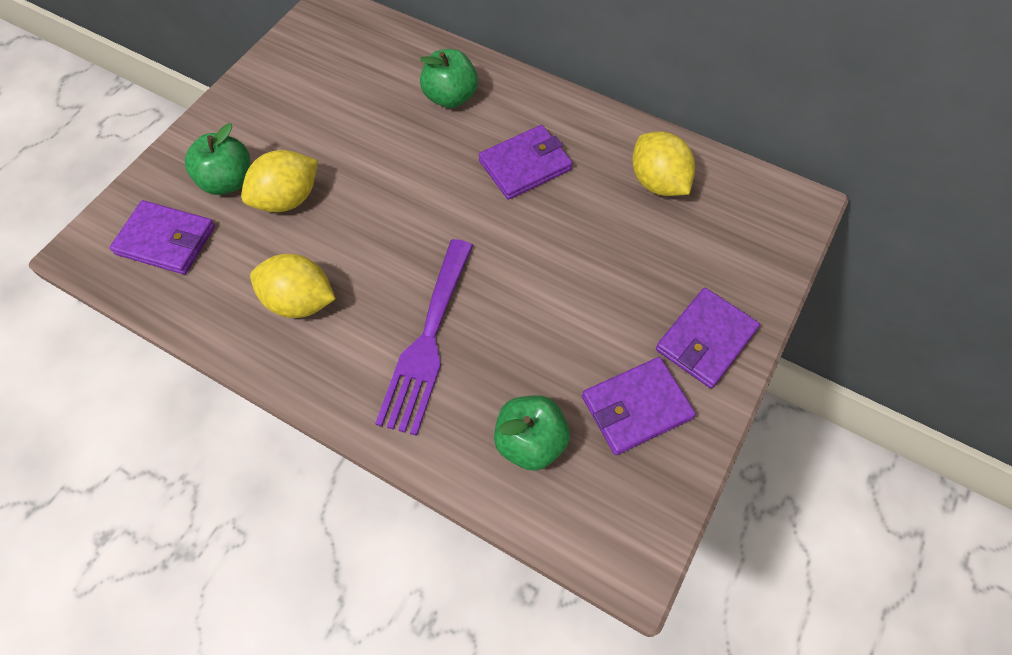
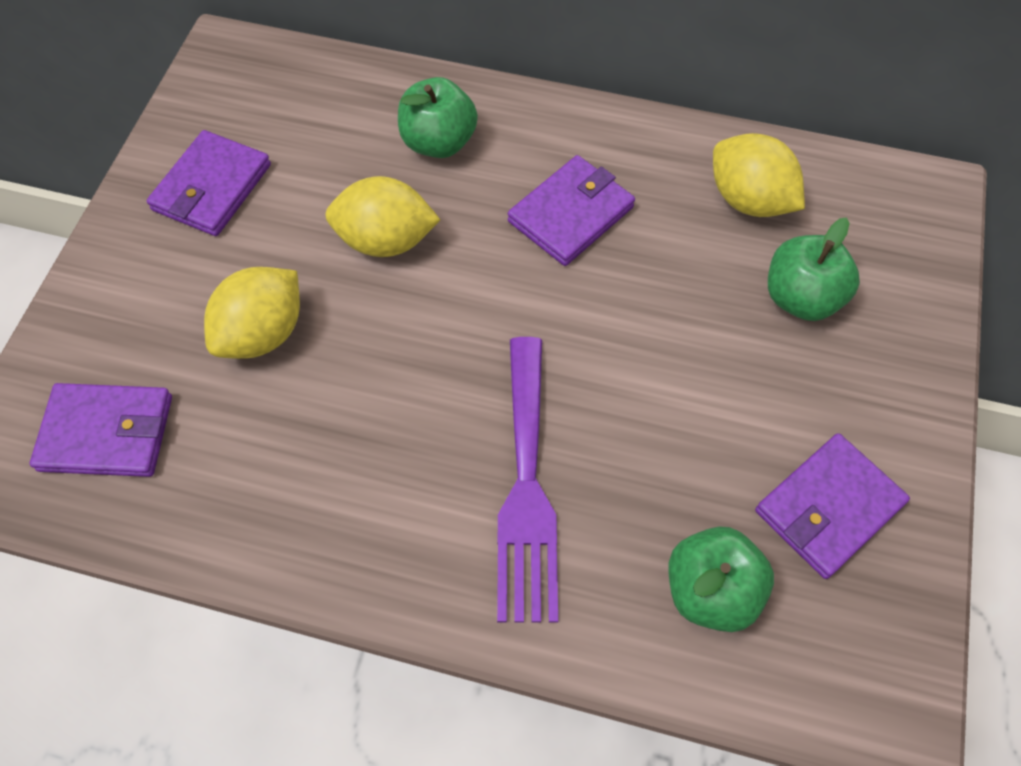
camera: 15 degrees left, 0 degrees up
green apple [185,124,250,195] -> green apple moved to [768,217,860,321]
yellow lemon [250,254,336,318] -> yellow lemon moved to [325,176,440,257]
purple wallet [656,288,760,388] -> purple wallet moved to [147,130,271,236]

